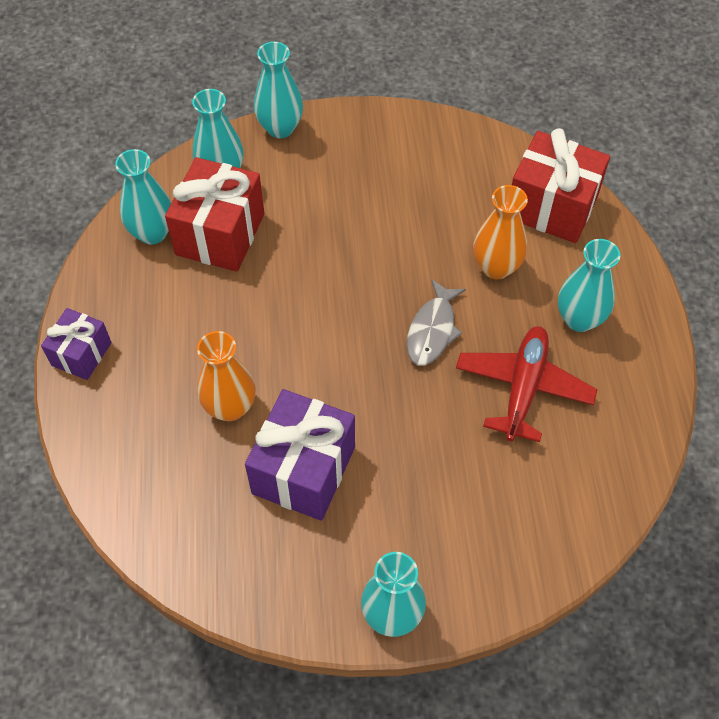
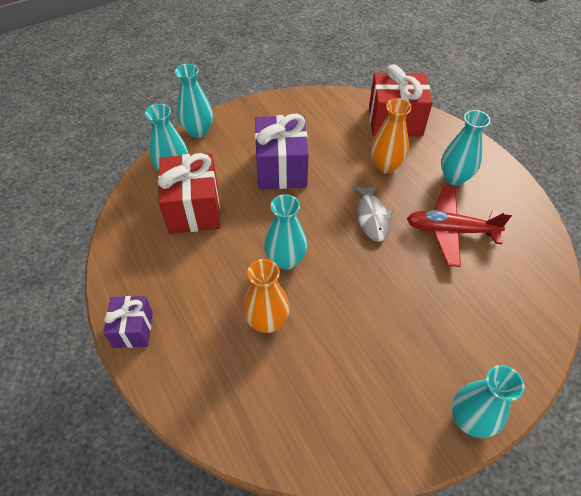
camera: 25 degrees left, 5 degrees down
turquoise vase [115,149,171,245] -> turquoise vase moved to [264,194,307,270]
purple gift [245,389,355,521] -> purple gift moved to [255,114,309,189]
red plane [456,326,598,442] -> red plane turned 75 degrees counterclockwise [407,186,512,267]

